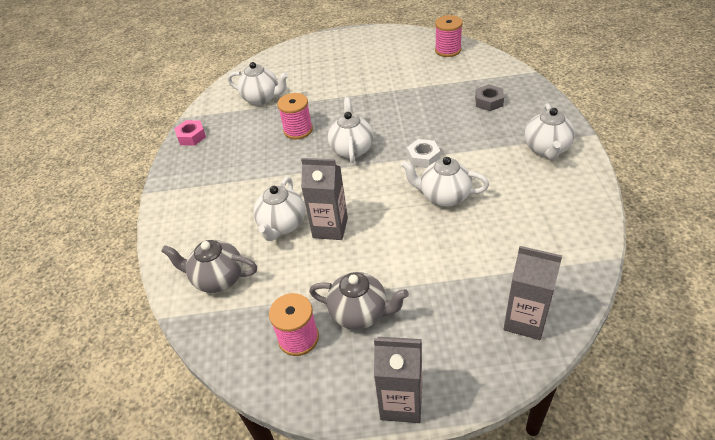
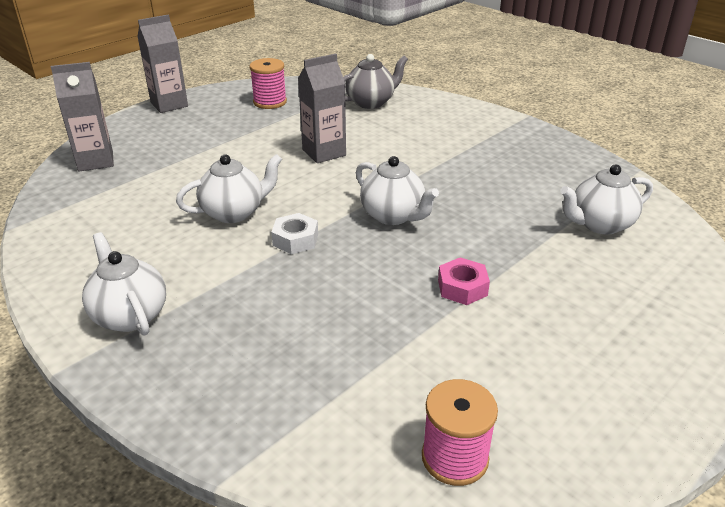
camera: 135 degrees right, 10 degrees down
pink nut [174,120,206,146] -> pink nut moved to [438,257,490,305]
white teapot [254,177,305,241] -> none
pink spool [277,93,313,139] -> none
grey teapot [309,272,409,330] -> none
grey nut [475,84,504,111] -> none

